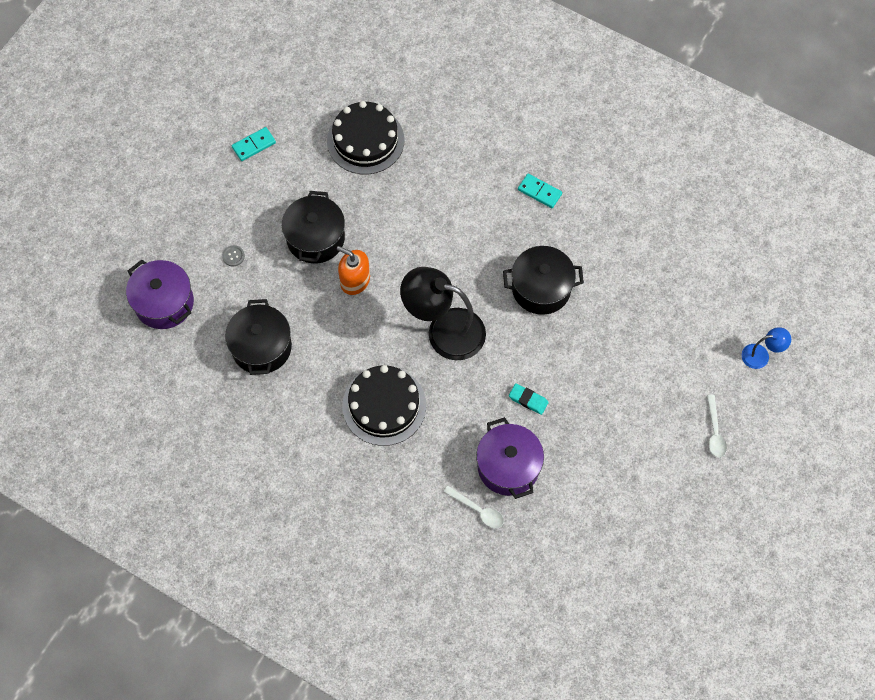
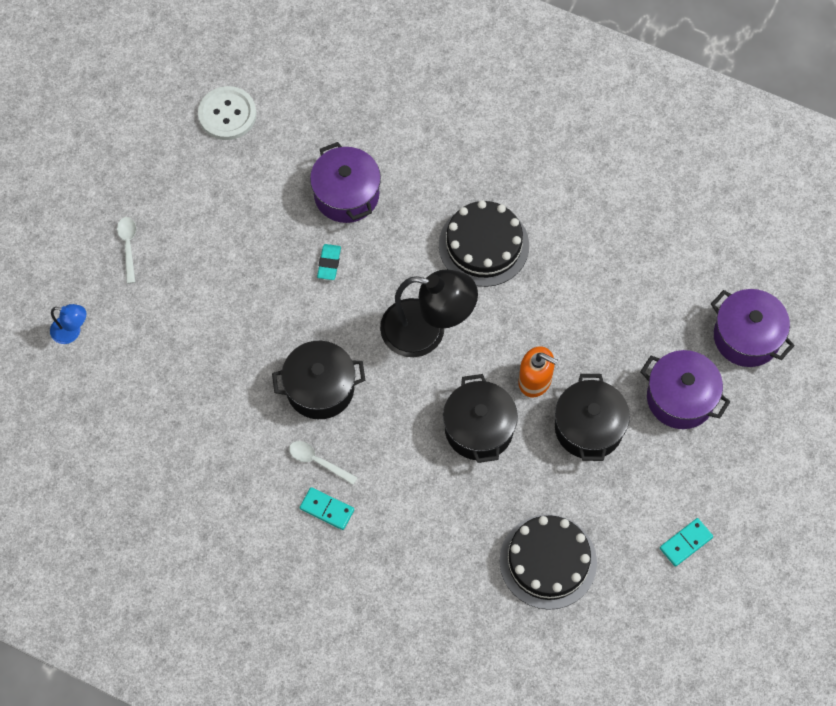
camera: 175 degrees right, 0 degrees up
grey button [222,245,245,266] -> purple pot [640,350,730,429]
black pot [225,299,292,375] -> black pot moved to [443,374,518,463]
white spoon [443,486,504,528] -> white spoon moved to [289,441,358,485]
turquoise eraser [509,383,549,415] -> turquoise eraser turned 75 degrees clockwise [317,244,341,280]
blue lamp [742,327,791,369] -> blue lamp turned 150 degrees counterclockwise [50,304,86,344]
none -> white button [198,86,257,140]

